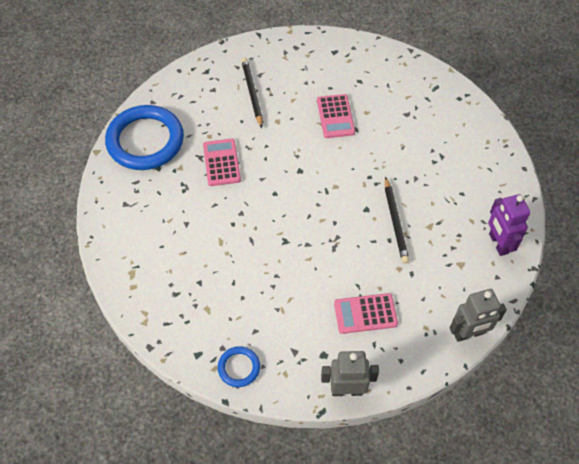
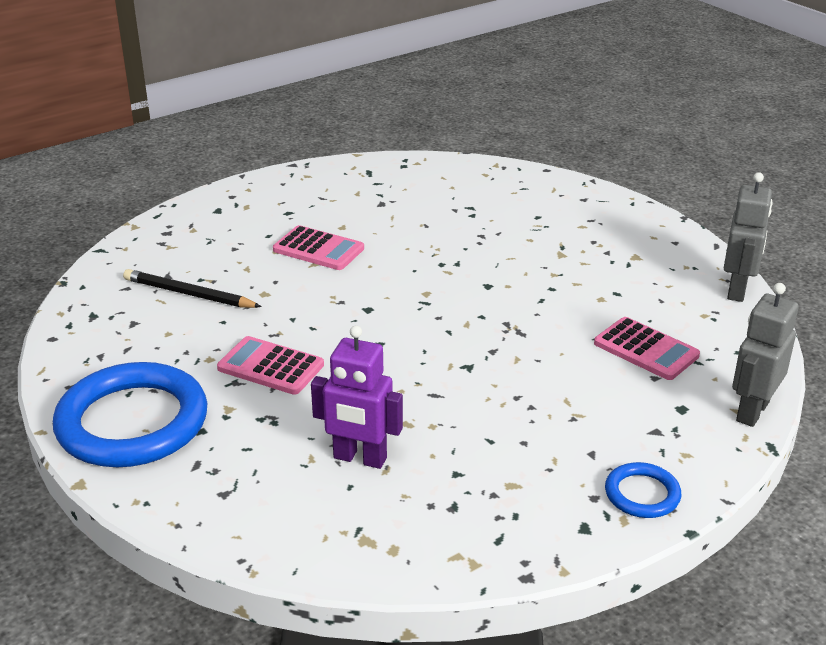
camera: 55 degrees left, 25 degrees down
pink calculator [334,293,398,334] -> pink calculator turned 75 degrees counterclockwise [594,317,700,380]
black pencil [385,177,409,264] -> none
purple robot [488,194,530,256] -> purple robot moved to [311,325,403,469]

